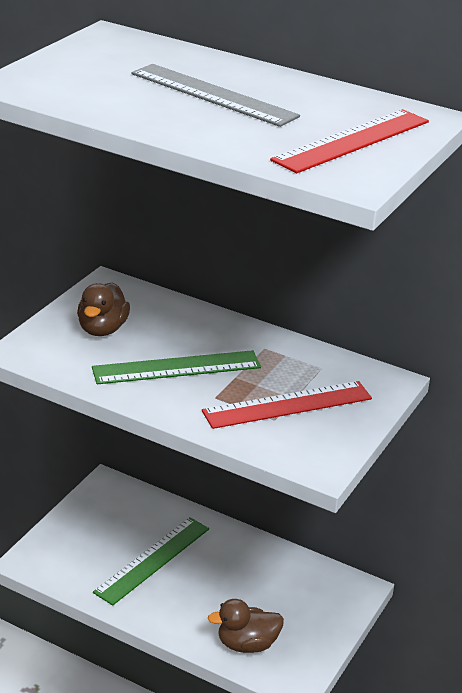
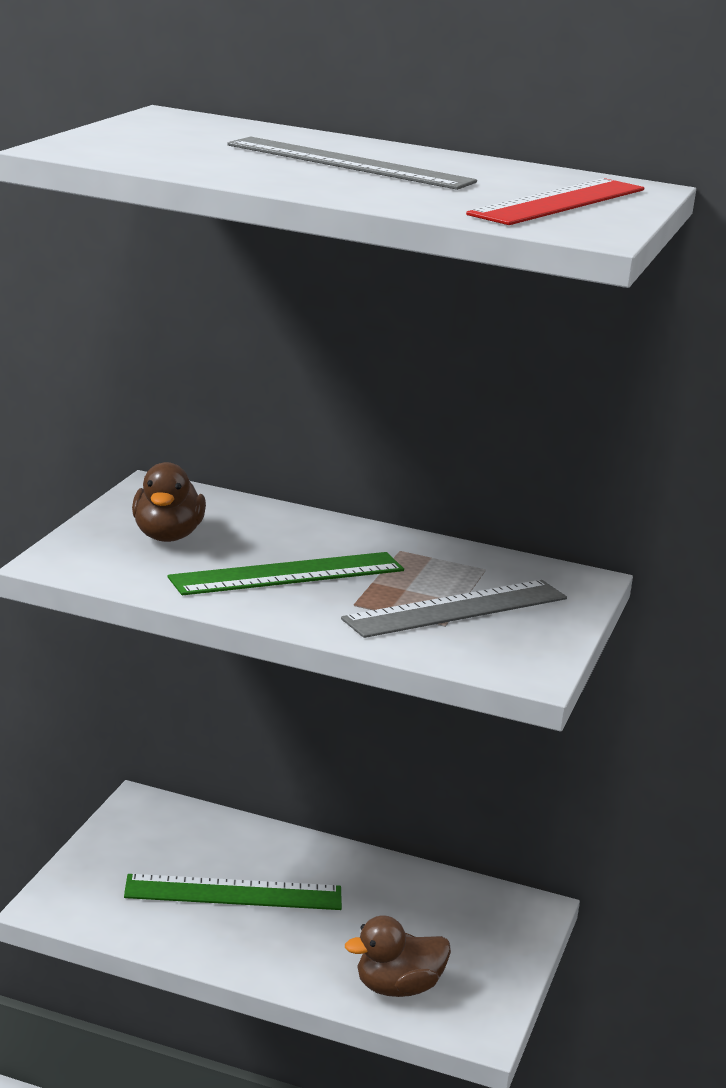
camera: 10 degrees left, 10 degrees down
green ruler [93,517,209,606] -> green ruler turned 60 degrees clockwise [124,874,342,910]
red ruler [202,381,372,429] -> grey ruler [341,580,567,638]

